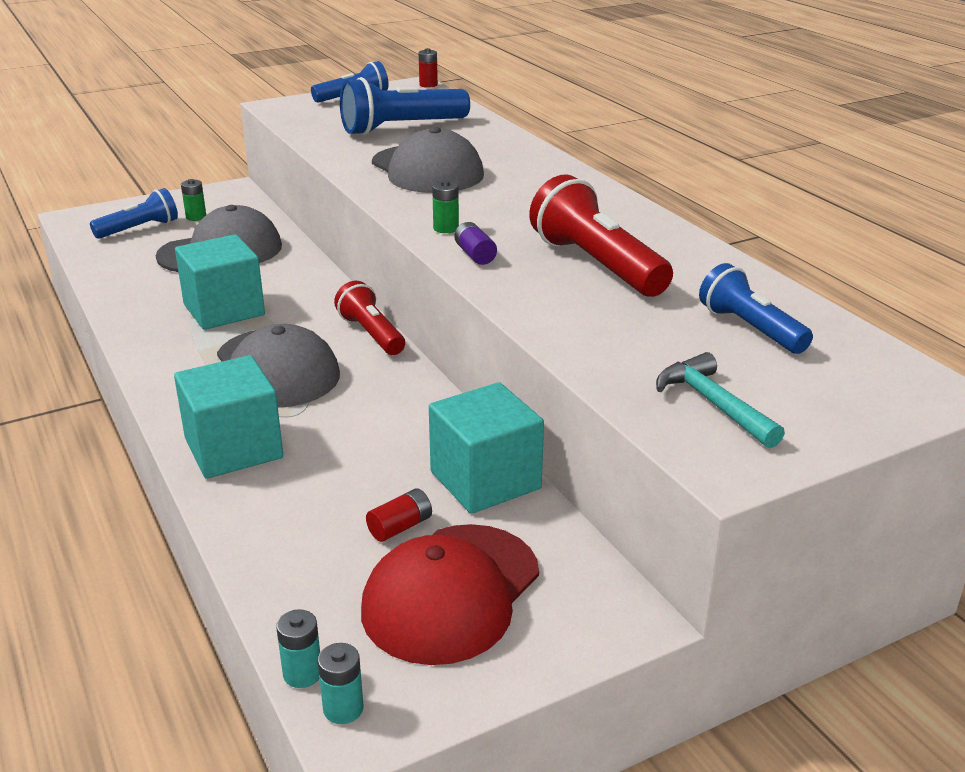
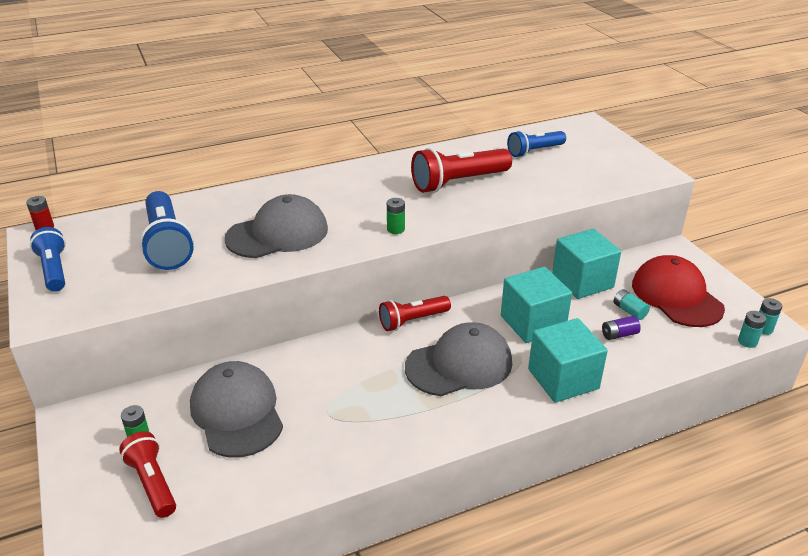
camera: 85 degrees left, 5 degrees up
blue flashlight [90,188,178,239] -> red flashlight [119,432,176,518]
turquoise cube [175,234,265,330] -> turquoise cube moved to [501,267,572,343]
red cap [361,524,539,665] -> red cap turned 150 degrees counterclockwise [632,255,725,327]
red battery [366,489,432,542] -> turquoise battery [614,289,650,320]
purple battery [454,222,497,265] -> purple battery moved to [602,316,641,340]
turquoise hammer [656,352,785,448] -> none

